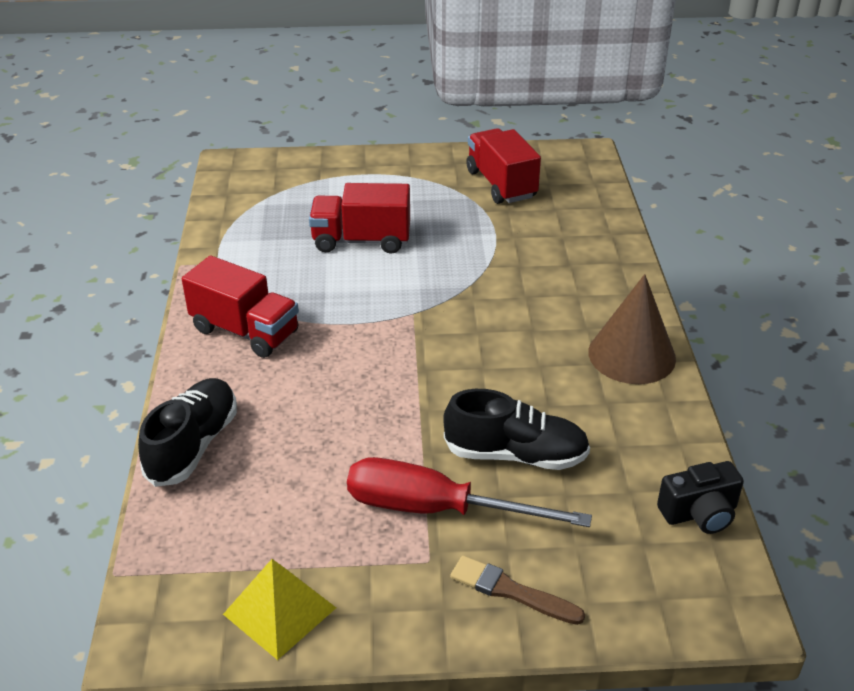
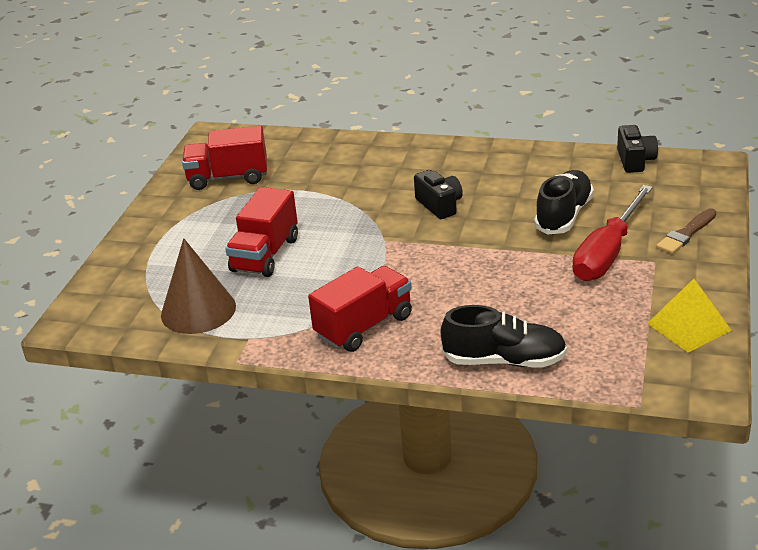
camera: 70 degrees left, 5 degrees down
black shoe [138,378,237,487] -> black shoe turned 150 degrees clockwise [441,305,567,368]
brown cone [588,274,676,384] -> brown cone moved to [161,238,236,334]
none -> black camera [414,170,463,219]

